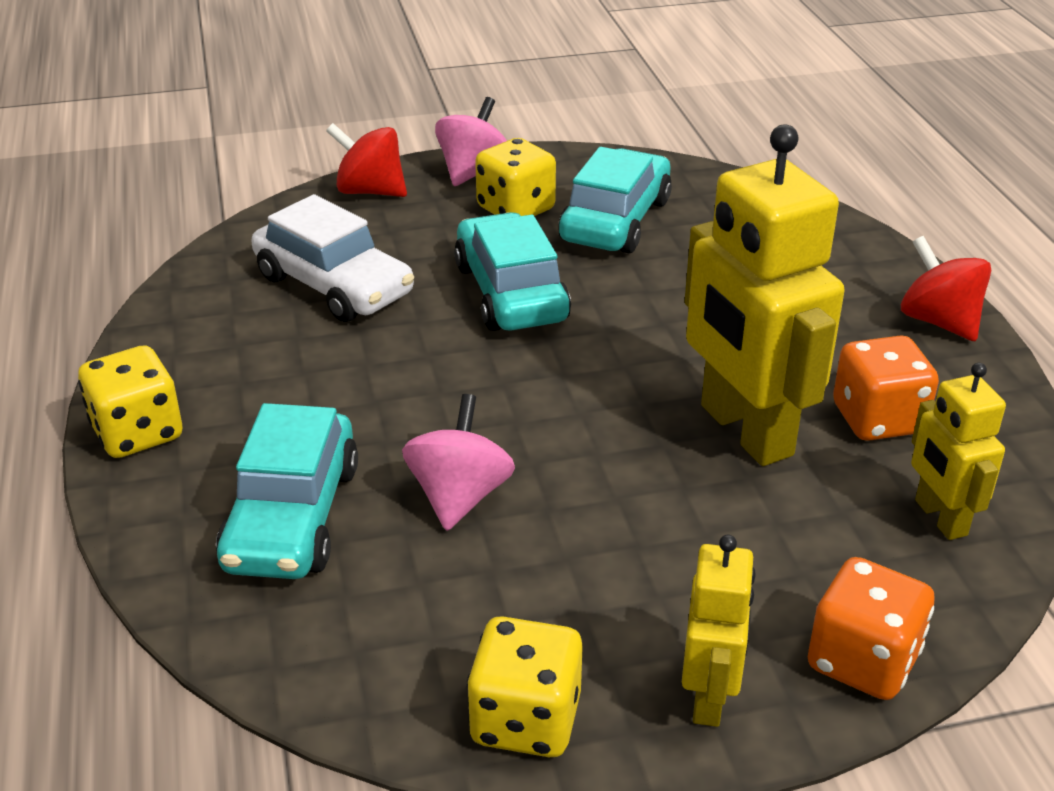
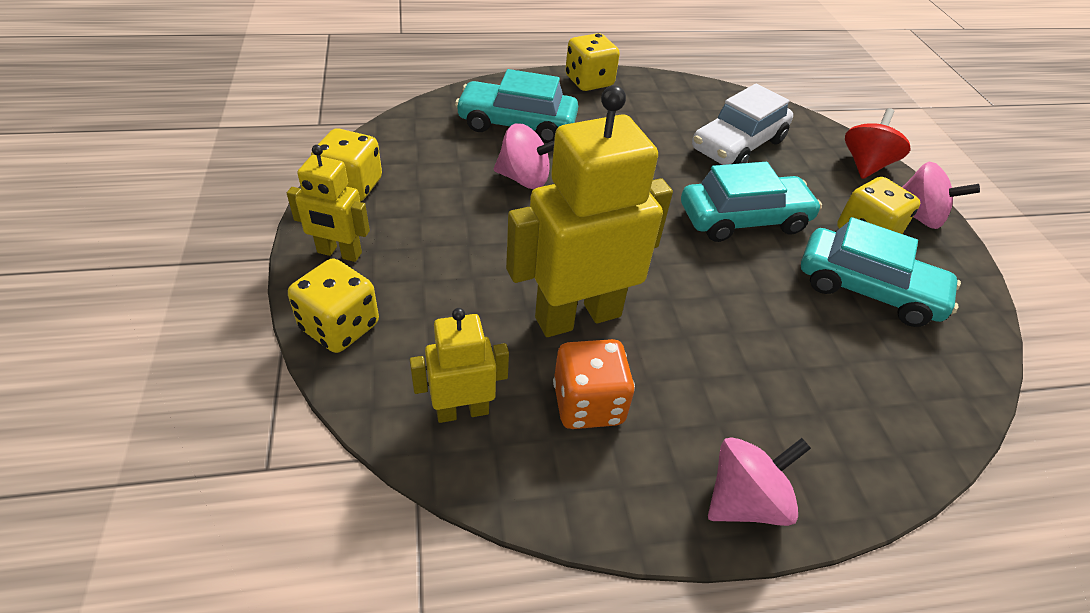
camera: 90 degrees right, 10 degrees up
orange dice [808,557,935,700] -> yellow dice [288,258,379,353]
red spinning top [901,236,991,341] -> pink spinning top [708,437,811,526]

